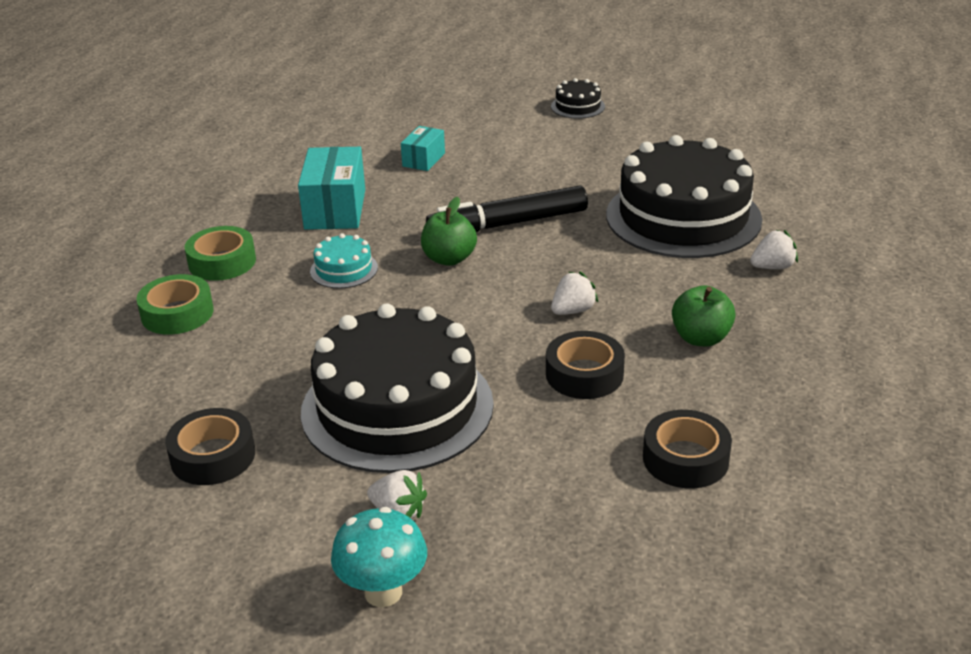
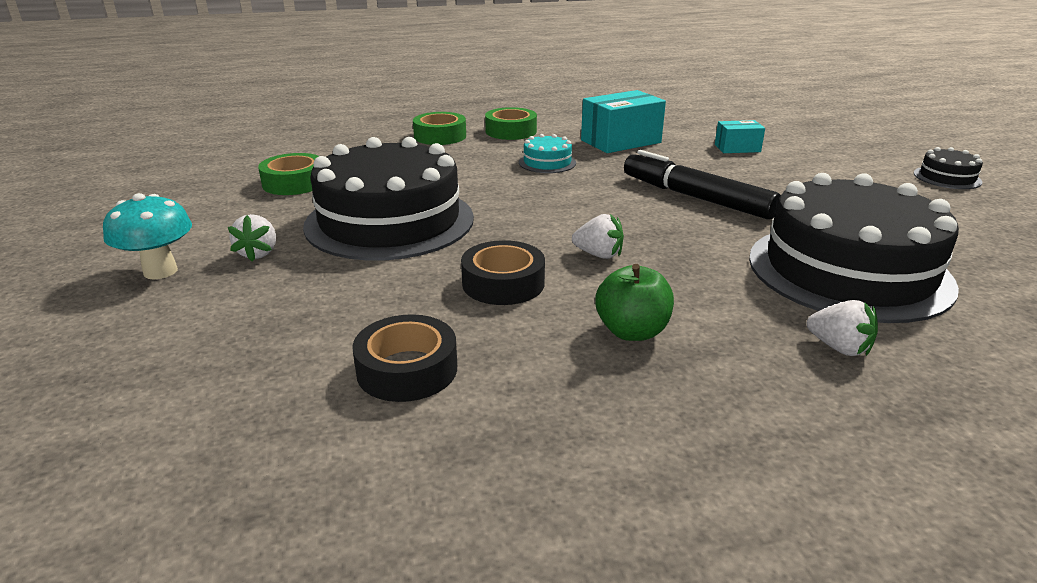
camera: 60 degrees right, 5 degrees down
black tape [165,408,255,485] -> green tape [258,153,319,195]
green apple [421,197,477,266] -> none

